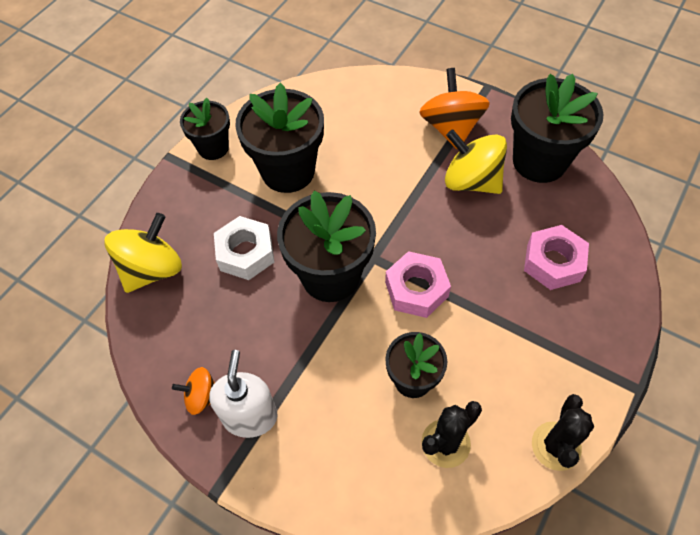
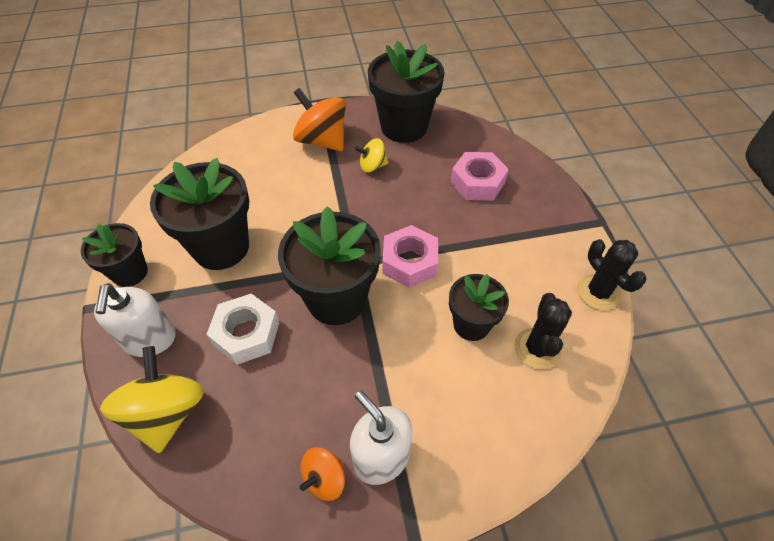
camera: 45 degrees left, 5 degrees down
yellow spinning top [445,129,507,194] -> yellow spinning top [355,138,389,173], size x0.55
none -> white soap dispenser [94,283,175,357]

